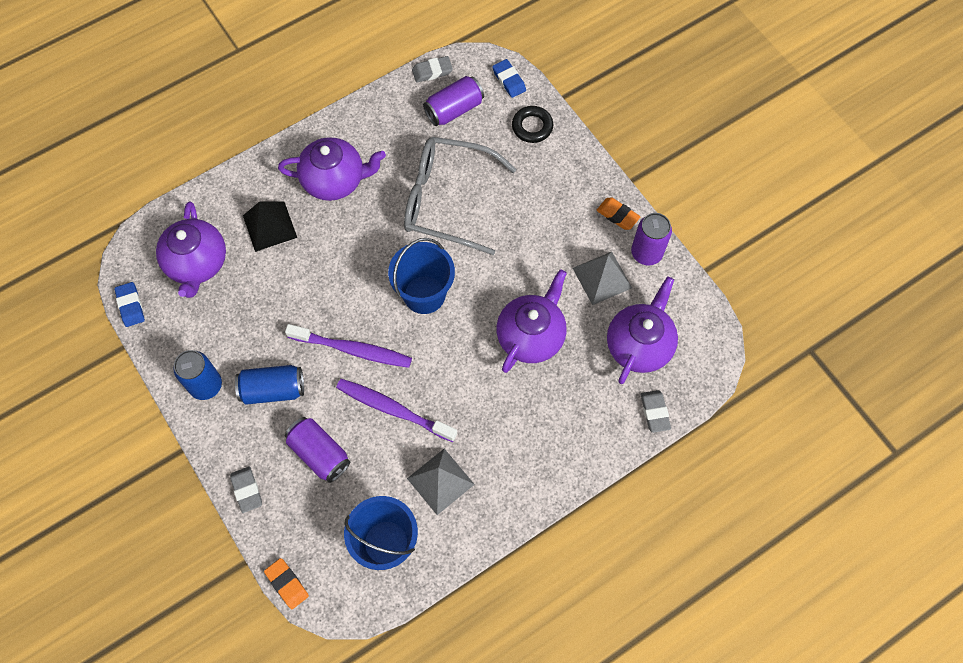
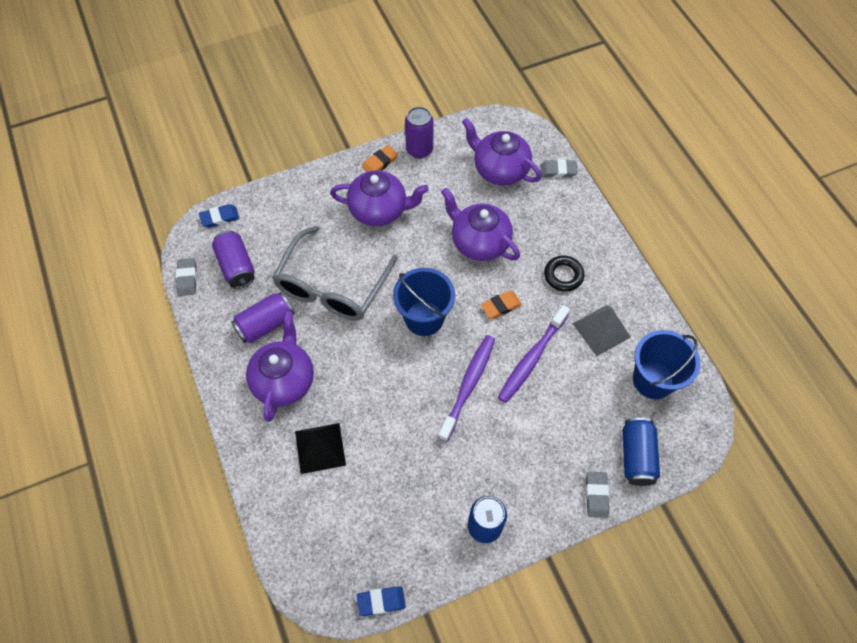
camera: 80 degrees left, 5 degrees down
purple teapot [156,201,226,298] -> purple teapot moved to [330,170,429,226]
grey eraser [230,466,262,513] -> grey eraser turned 75 degrees counterclockwise [586,472,609,518]
blue can [235,365,304,405] -> blue can moved to [622,417,660,486]
orange eraser [264,558,309,609] -> orange eraser moved to [481,291,522,319]
purple can [285,417,350,483] -> purple can moved to [231,292,294,343]
black ring [512,106,553,143] -> black ring moved to [544,255,584,292]
grey pyramid [573,252,632,305] -> none

